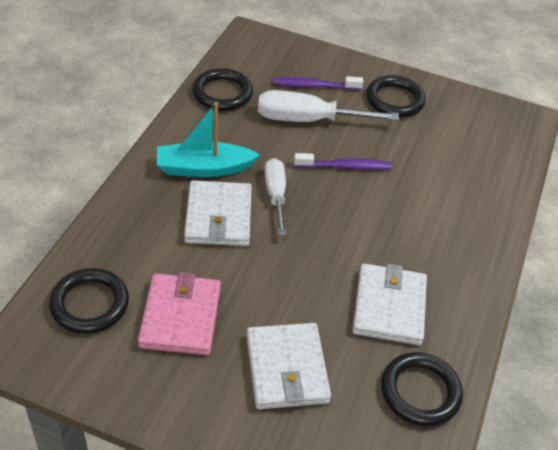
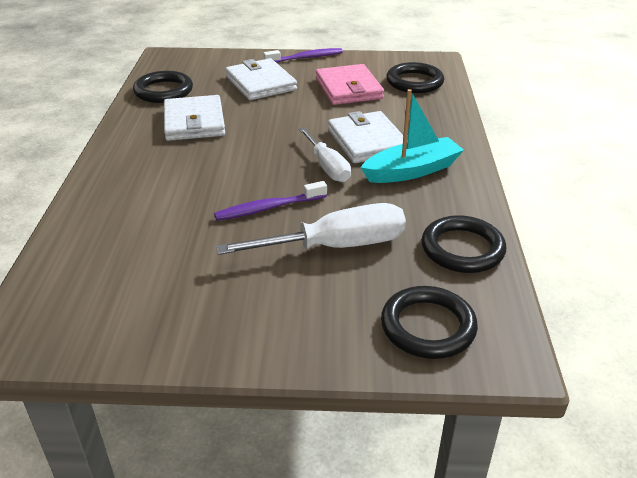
camera: 165 degrees right, 10 degrees down
purple toothbrush [273,76,363,90] -> purple toothbrush moved to [264,48,343,63]
black ring [366,75,426,117] -> black ring moved to [381,286,478,359]

